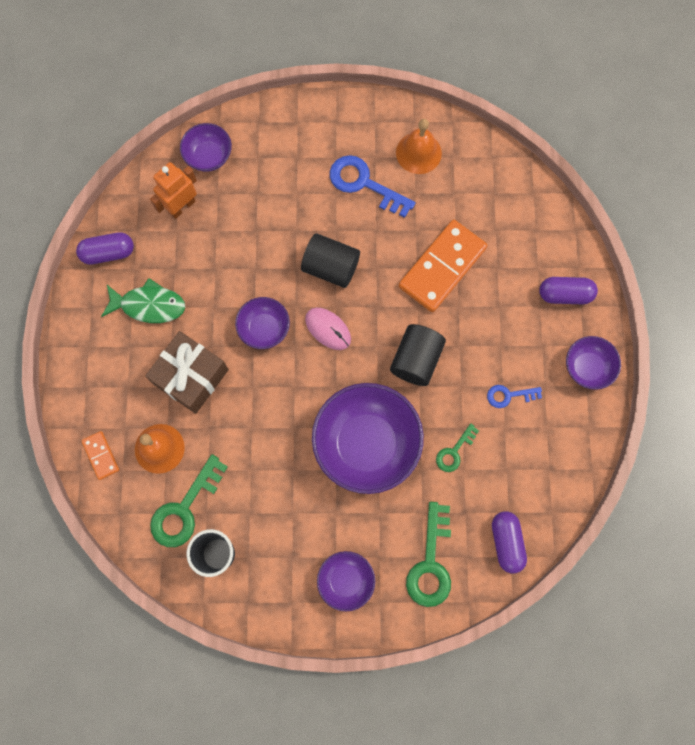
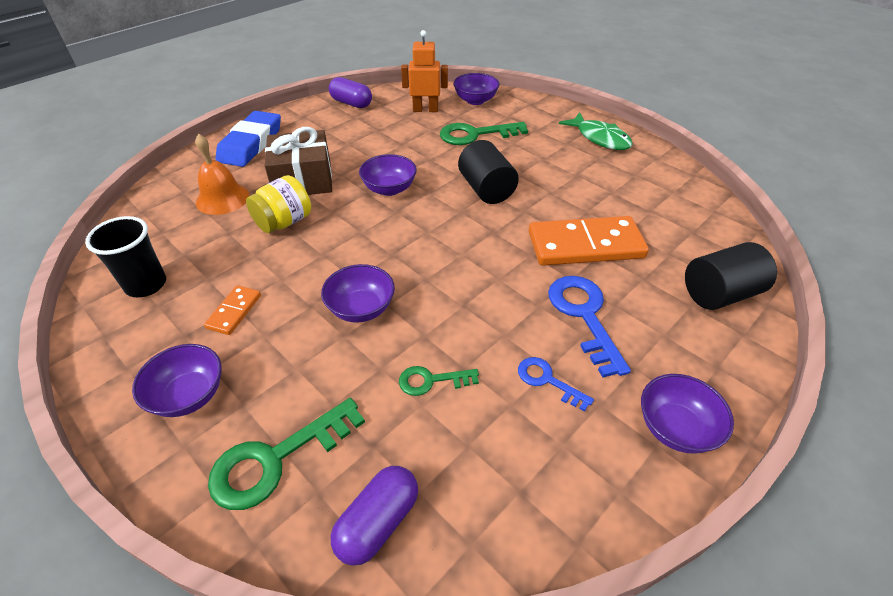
camera: 45 degrees right, 30 degrees down
orange domino [82,431,119,480] -> orange domino moved to [204,285,261,335]
green fish [101,278,185,323] -> green fish moved to [559,112,633,150]
green key [150,454,228,547] -> green key moved to [440,122,528,145]
pink mouse [305,308,351,350] -> none
purple bowl [312,383,424,494] -> purple bowl [321,264,395,323], size x0.52
blue key [330,155,416,218] -> blue key moved to [548,276,631,377]
black cylinder [390,324,446,386] -> black cylinder moved to [685,242,777,310]
orange bell [396,119,442,174] -> none
purple capsule [539,277,598,304] -> none
none -> blue eraser [216,111,281,167]
none -> yellow jar [246,175,311,233]

